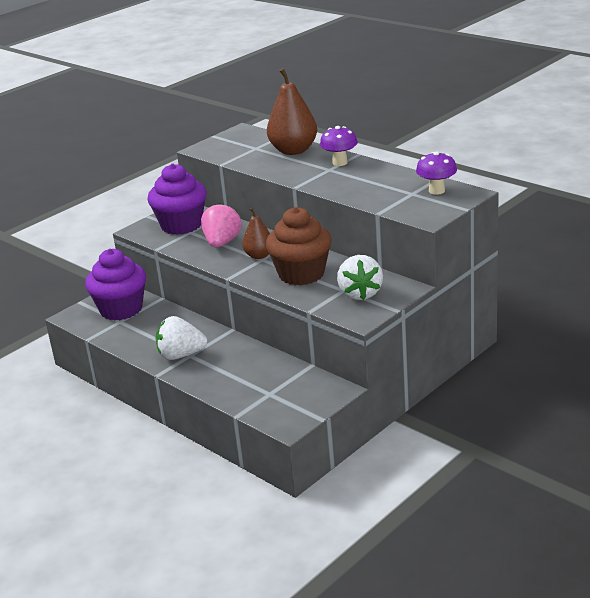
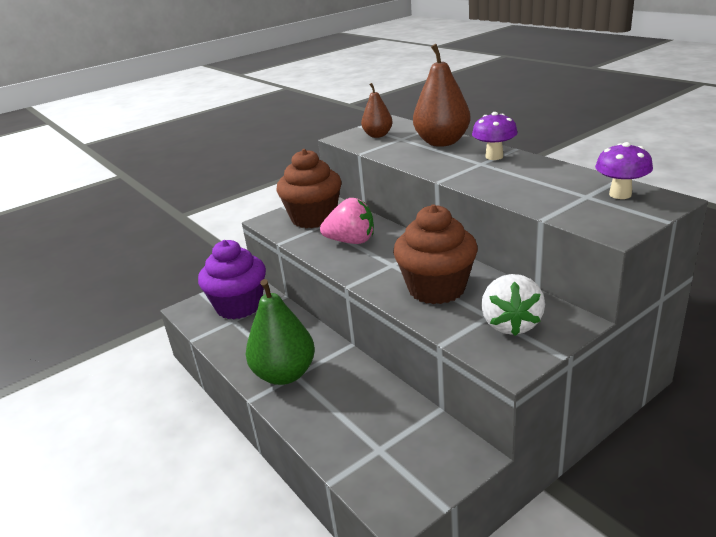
camera: 10 degrees right, 0 degrees up
purple cupcake [147,163,207,235] -> brown cupcake [276,149,341,228]
white strawberry [155,316,207,360] -> green pear [246,279,315,385]
pink strawberry [201,203,242,248] -> pink strawberry turned 75 degrees clockwise [320,198,374,244]
brown pear [242,207,270,259] -> brown pear moved to [361,83,393,138]

